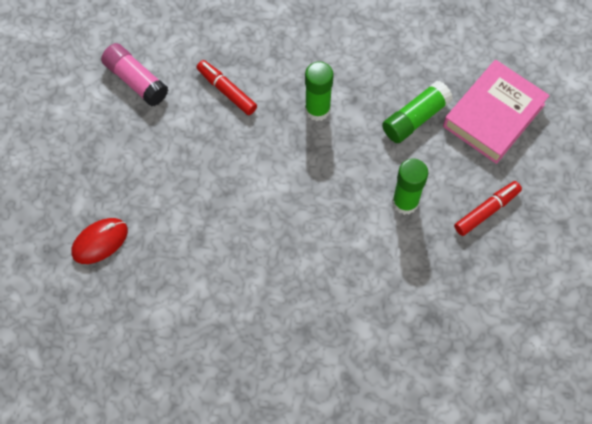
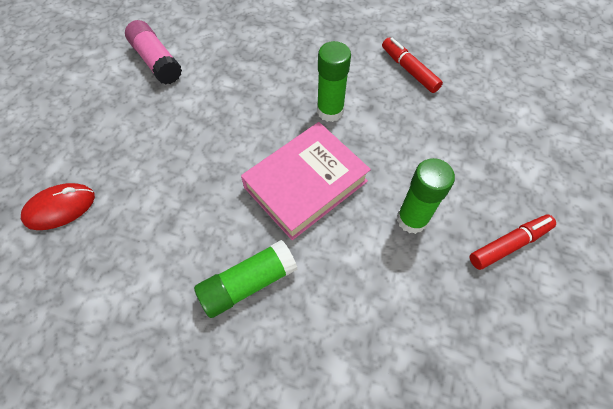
camera: 10 degrees right, 5 degrees down
red marker [197,60,257,115] -> red marker moved to [382,38,443,93]
green glue stick [382,81,453,143] -> green glue stick moved to [194,240,298,318]
pink book [443,60,550,164] -> pink book moved to [241,122,371,240]

